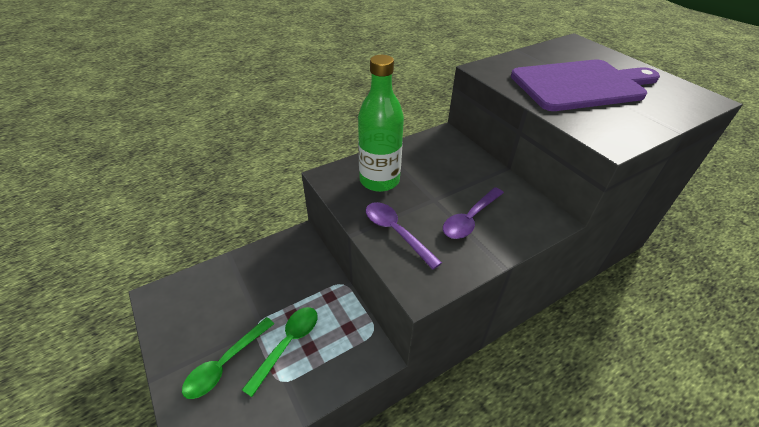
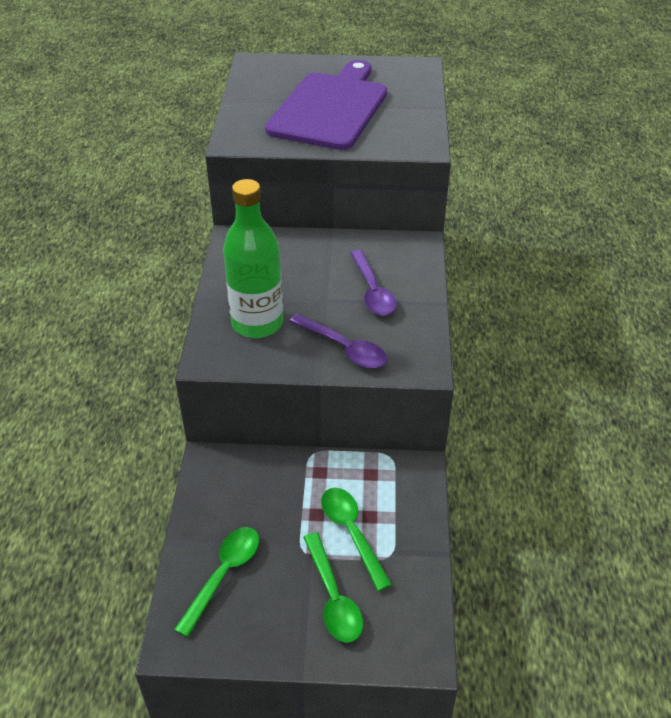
camera: 55 degrees left, 0 degrees up
purple spoon [366,202,442,270] -> purple spoon turned 135 degrees counterclockwise [290,314,387,368]
none -> green spoon [174,527,259,637]

